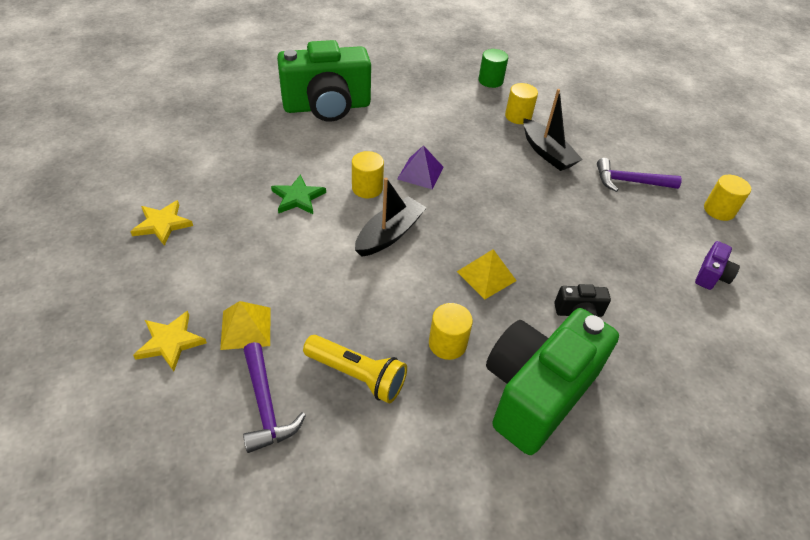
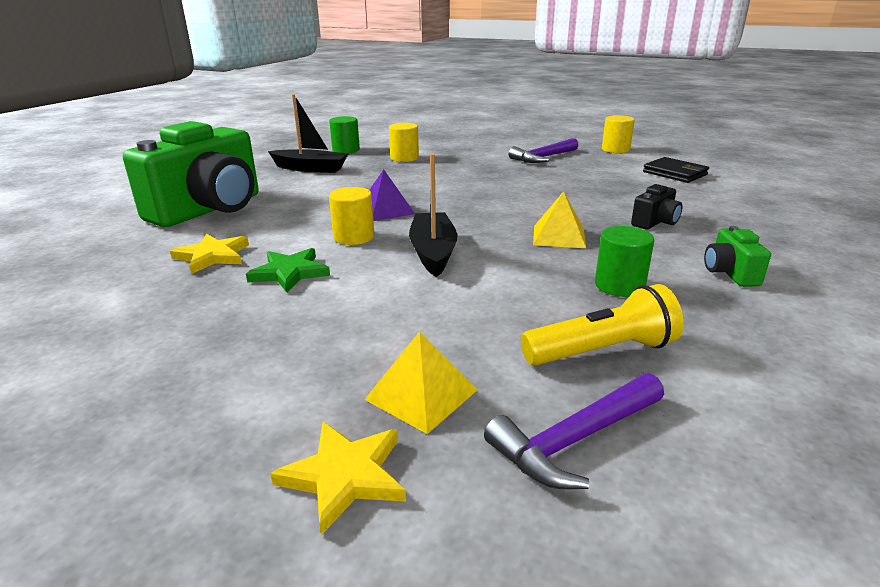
camera: 40 degrees left, 20 degrees down
yellow star [130,200,193,246] -> yellow star moved to [170,233,249,274]
purple hammer [243,342,306,453] -> purple hammer turned 120 degrees clockwise [484,373,664,489]
yellow cylinder [429,303,473,360] -> green cylinder [595,226,654,297]
green camera [486,308,619,455] -> green camera [704,226,771,287], size x0.41
black boat [523,89,583,171] -> black boat moved to [268,94,348,173]
purple camera [695,241,740,290] -> black wallet [643,157,709,183]

